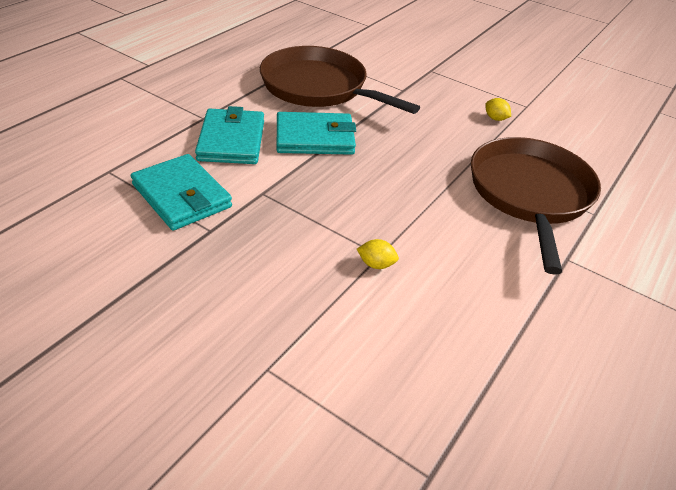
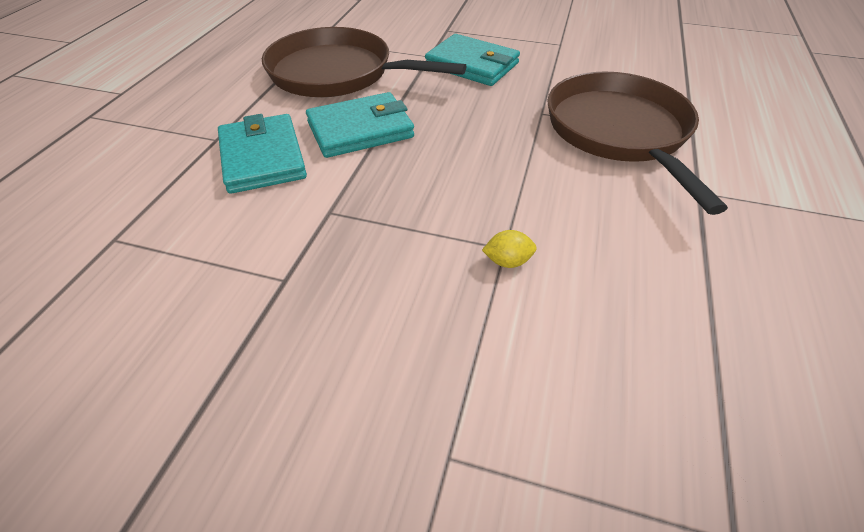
camera: 15 degrees left, 5 degrees up
turquoise wallet [131,154,232,230] -> turquoise wallet moved to [425,34,520,86]
yellow lemon [486,98,511,121] -> none

